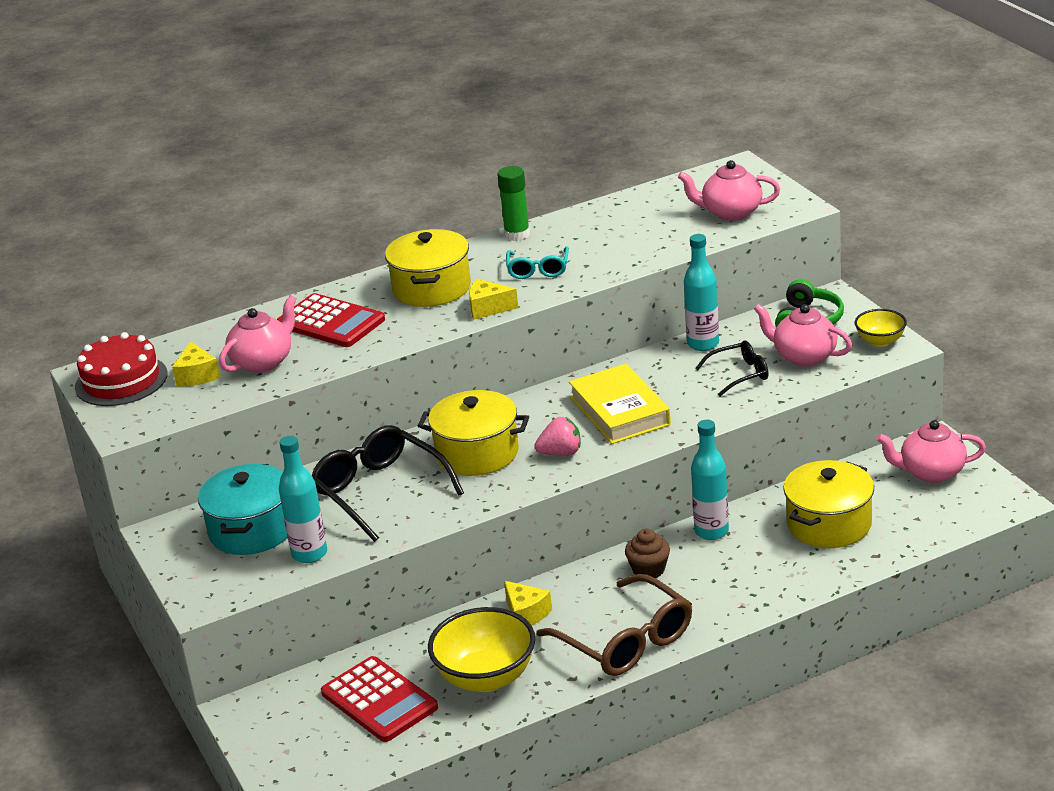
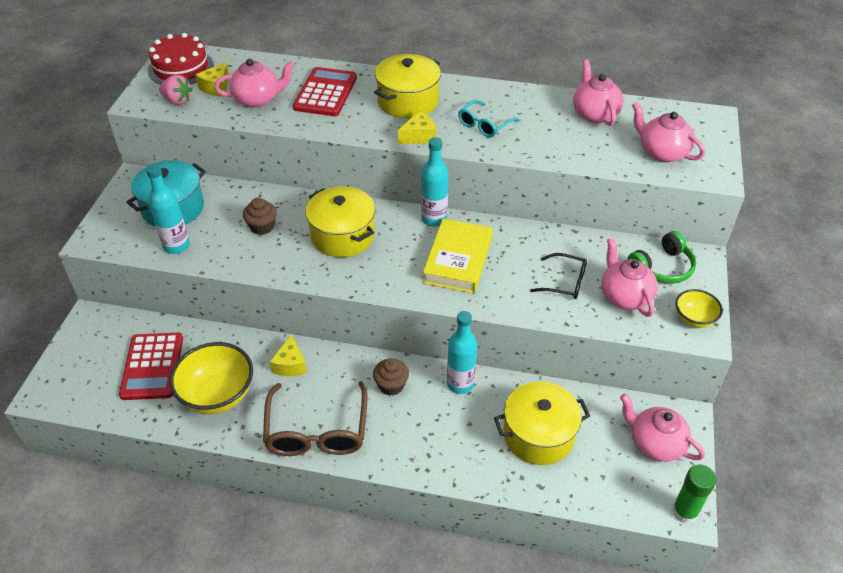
camera: 35 degrees right, 15 degrees up
red calculator [277,293,385,347] -> red calculator turned 150 degrees counterclockwise [293,67,357,116]
black glasses [312,425,464,542] -> brown cupcake [243,198,277,235]
yellow cheese [469,279,518,320] -> yellow cheese turned 105 degrees clockwise [398,111,436,144]
green glue stick [497,166,530,241] -> green glue stick moved to [672,464,716,524]
pink strawberry [535,417,581,456] -> pink strawberry moved to [159,75,192,105]
turquoise bottle [684,234,719,351] -> turquoise bottle moved to [421,137,449,227]
none -> pink teapot [573,60,624,126]

